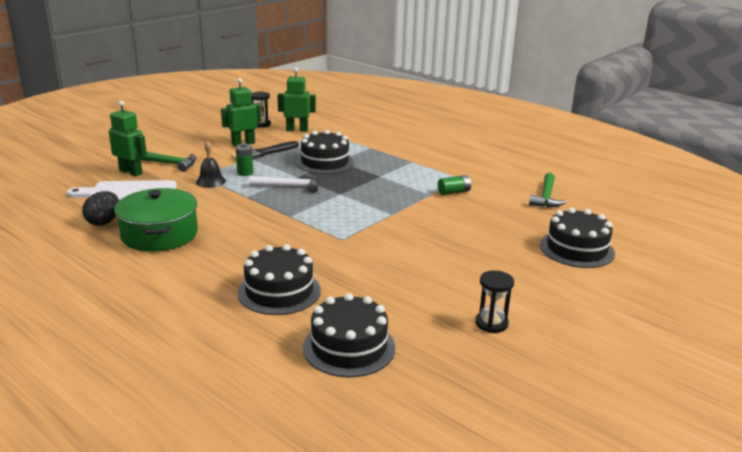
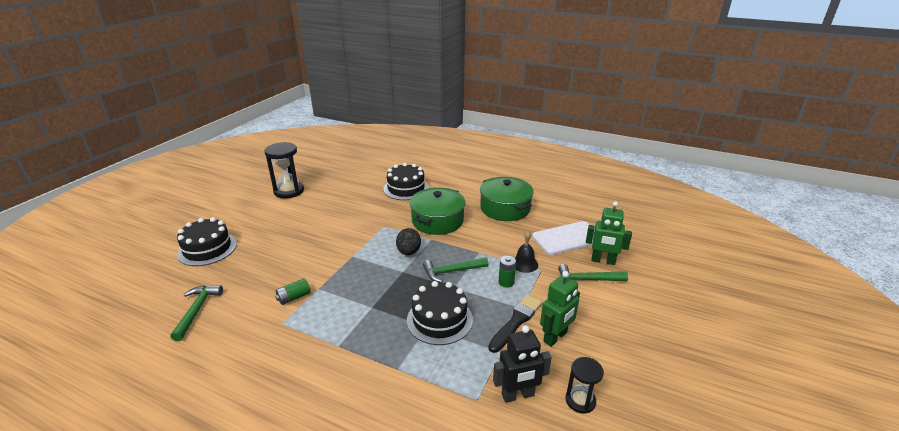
camera: 165 degrees right, 5 degrees up
black egg [82,191,119,226] -> black egg moved to [396,228,421,255]
white hammer [249,174,319,194] -> green hammer [423,257,489,283]
green robot [277,67,316,132] -> black robot [493,325,552,403]
black cake [303,293,396,377] -> none
black hourglass [475,270,514,333] -> black hourglass [264,142,304,199], size x1.71
none -> green pot [410,188,465,235]

